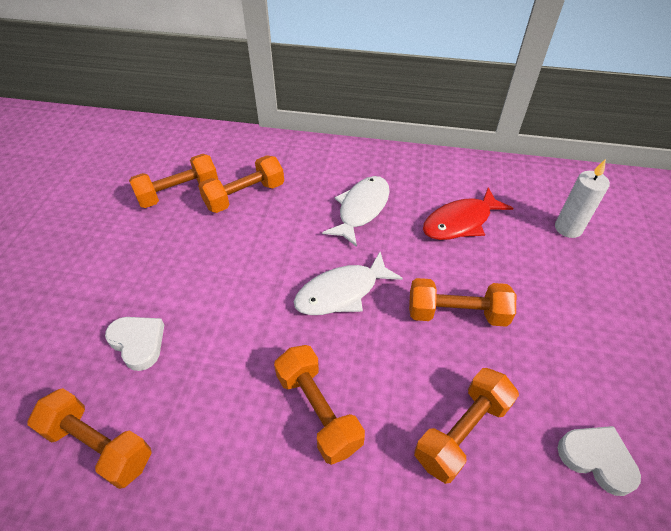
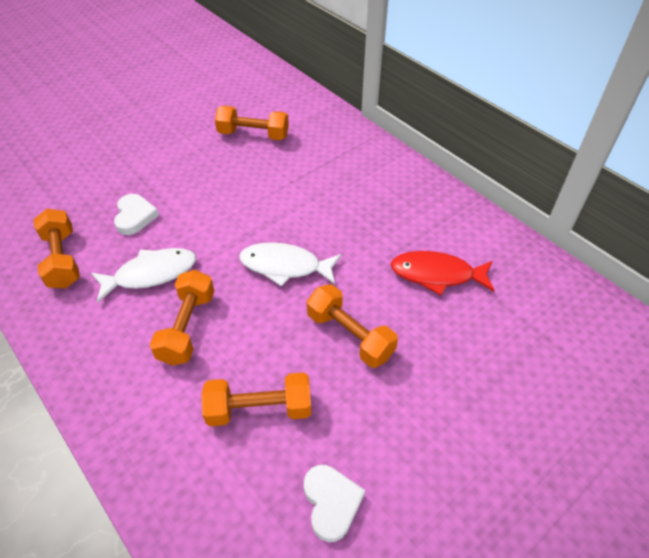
camera: 40 degrees right, 0 degrees up
orange dumbbell [198,155,284,213] -> none
white fish [322,176,390,247] -> white fish moved to [91,248,196,303]
white candle [555,159,610,238] -> none

